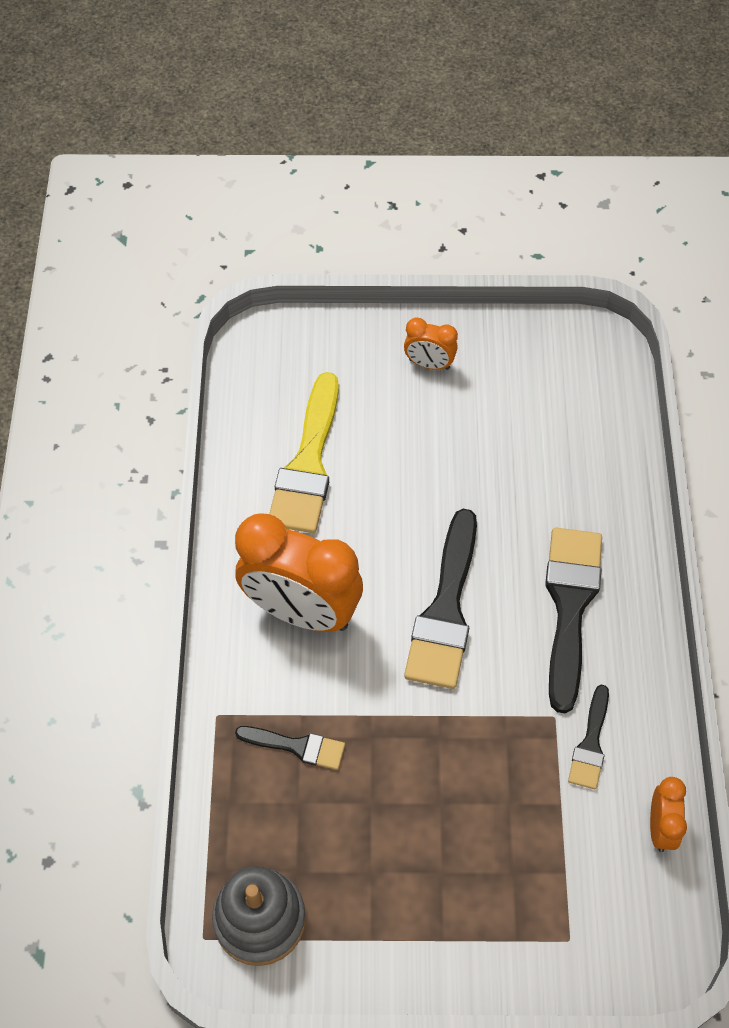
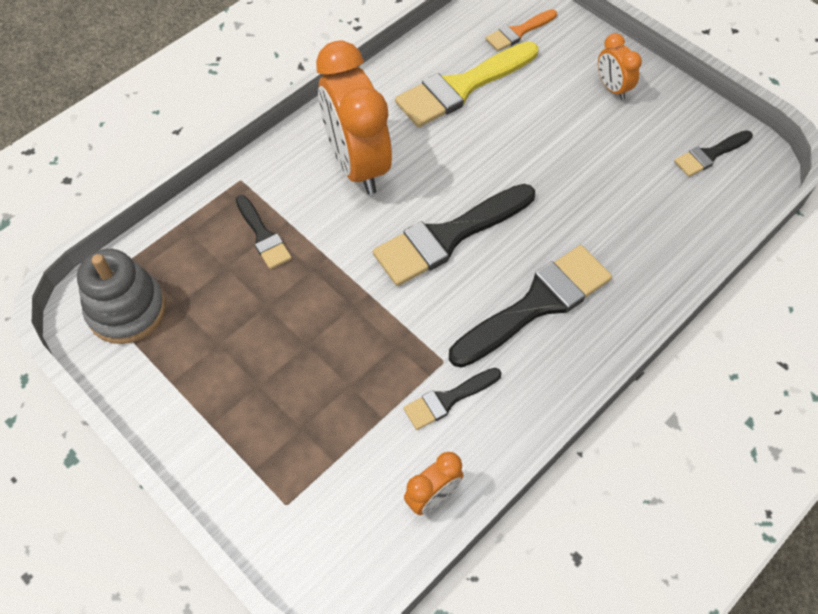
camera: 45 degrees right, 0 degrees up
none -> orange brush [486,9,557,51]
none -> black brush [674,130,753,177]

